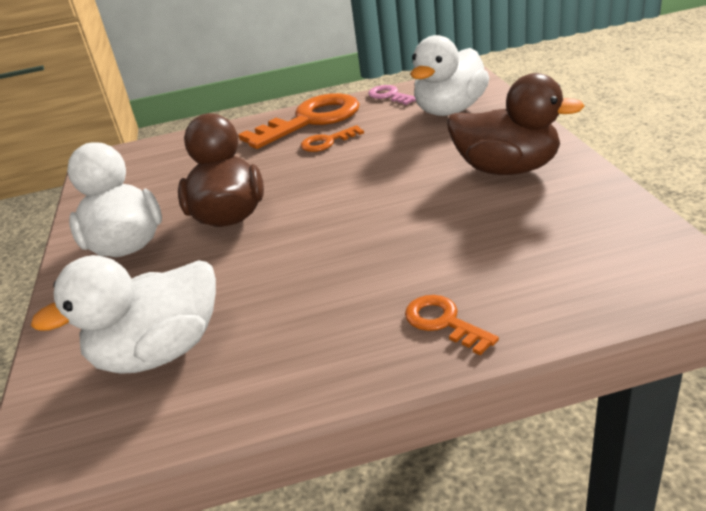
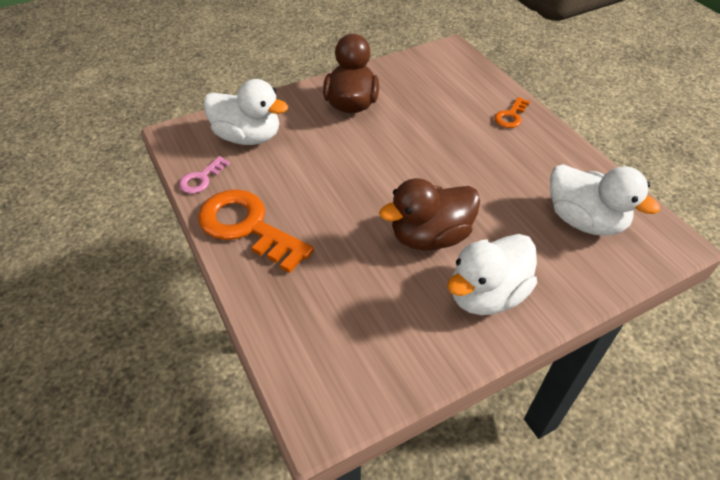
camera: 110 degrees left, 15 degrees up
orange key [301,125,364,152] -> none

